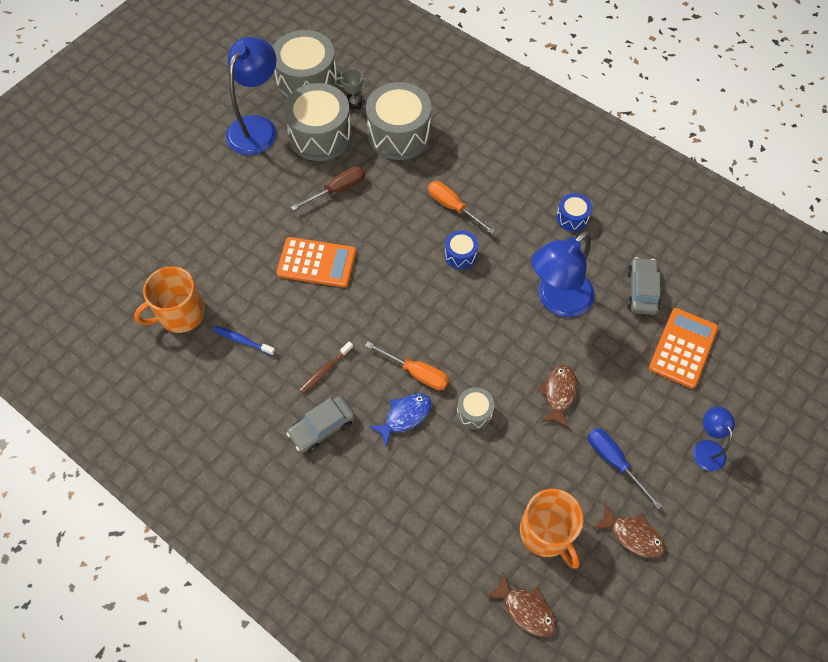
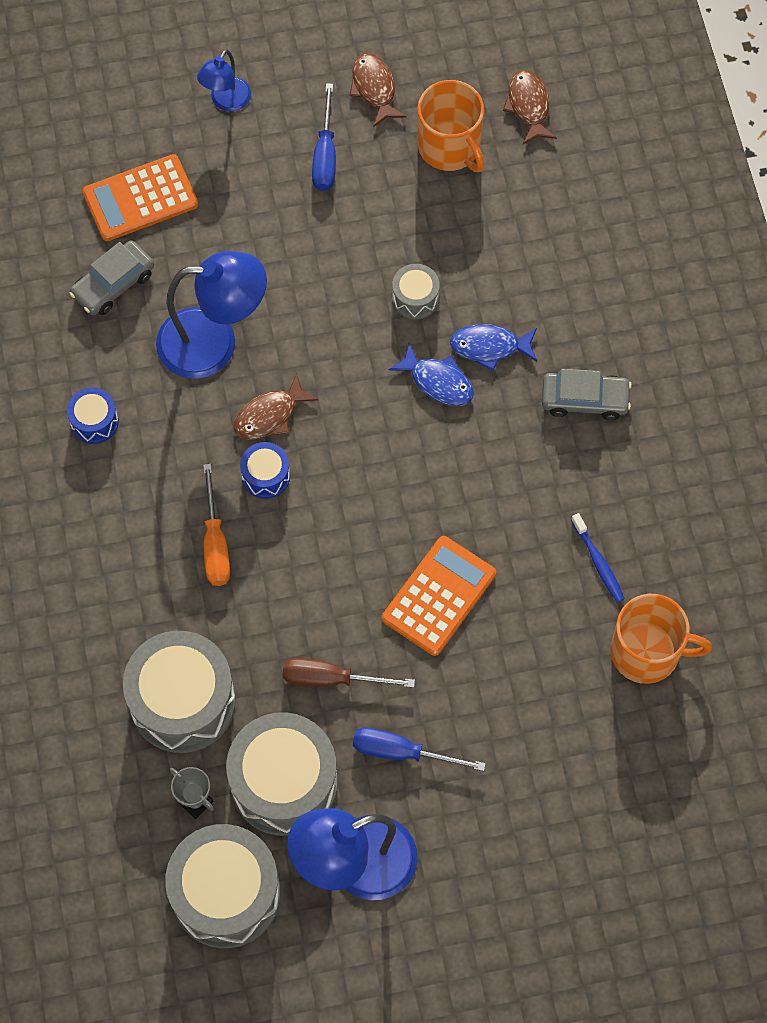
camera: 140 degrees left, 5 degrees up
orange calculator [276,237,356,288] -> orange calculator turned 75 degrees clockwise [382,536,496,656]
brown toothbrush [299,341,353,394] -> none
orange screwdriver [365,342,449,390] -> blue fish [388,343,474,406]
orange mug [520,489,584,568] -> orange mug turned 135 degrees clockwise [418,80,485,172]
brown fish [538,365,577,428] -> brown fish moved to [234,373,318,440]
none -> blue screwdriver [353,727,486,771]

